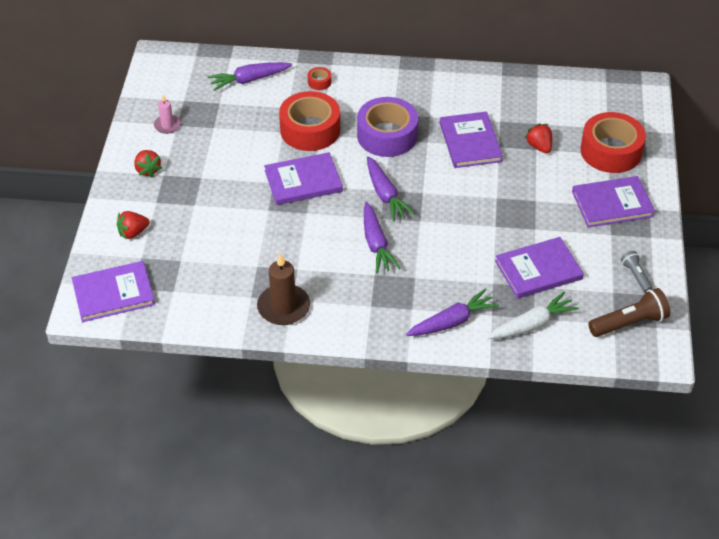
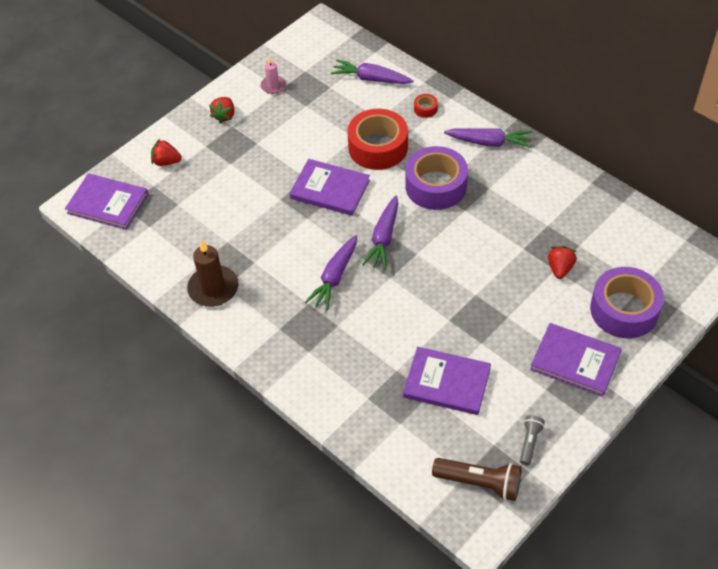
camera: 40 degrees right, 5 degrees up
purple carrot [406,289,499,336] -> purple carrot moved to [444,128,532,148]
purple book [440,111,503,168] -> none
white carrot [487,292,579,339] -> none
red tape [580,112,646,173] -> purple tape [590,267,664,338]

